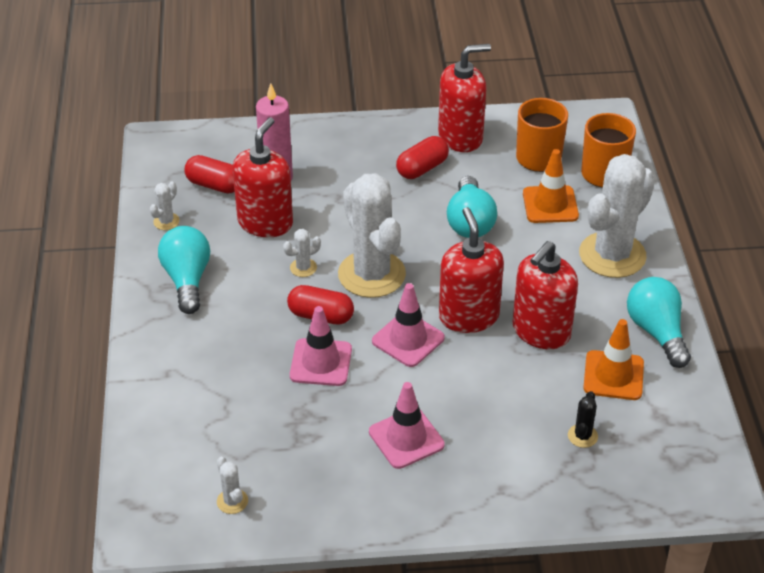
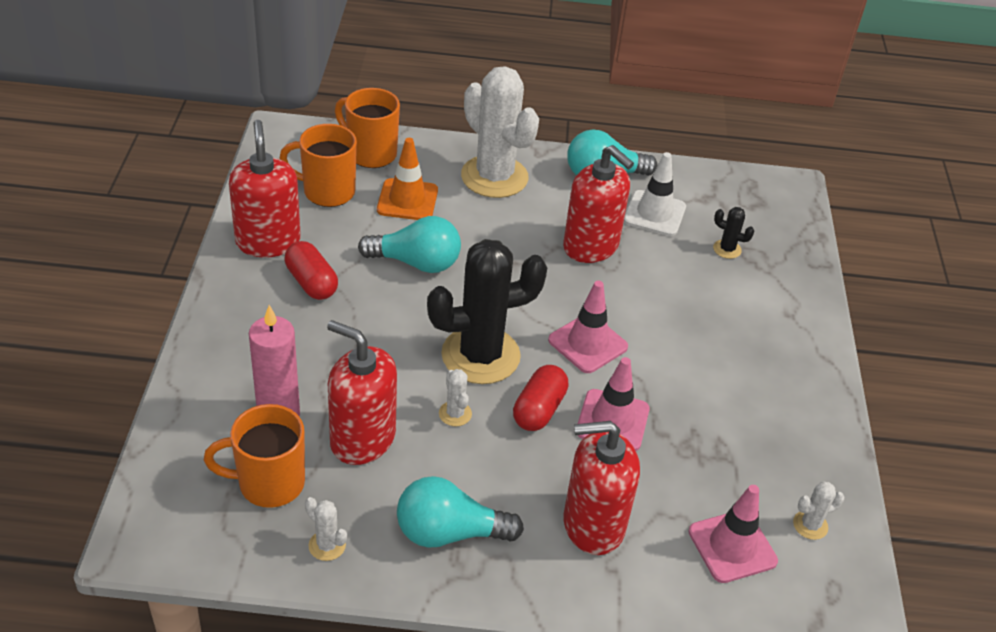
camera: 85 degrees left, 0 degrees up
red capsule [184,155,235,194] -> orange mug [204,404,305,508]
white cactus [338,173,406,298] -> black cactus [427,239,547,384]
pink traffic cone [369,382,445,469] -> pink traffic cone moved to [689,485,778,583]
red soap dispenser [439,207,504,333] -> red soap dispenser moved to [564,421,640,555]
orange traffic cone [583,319,644,400] -> white traffic cone [624,152,686,236]

